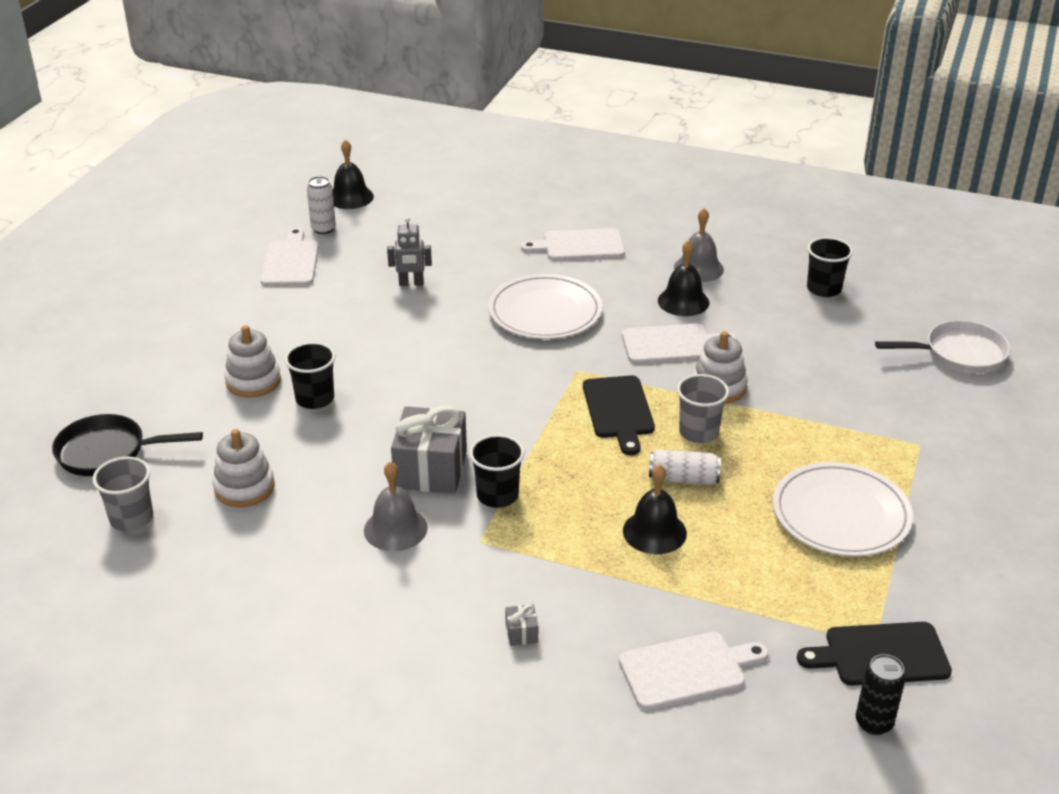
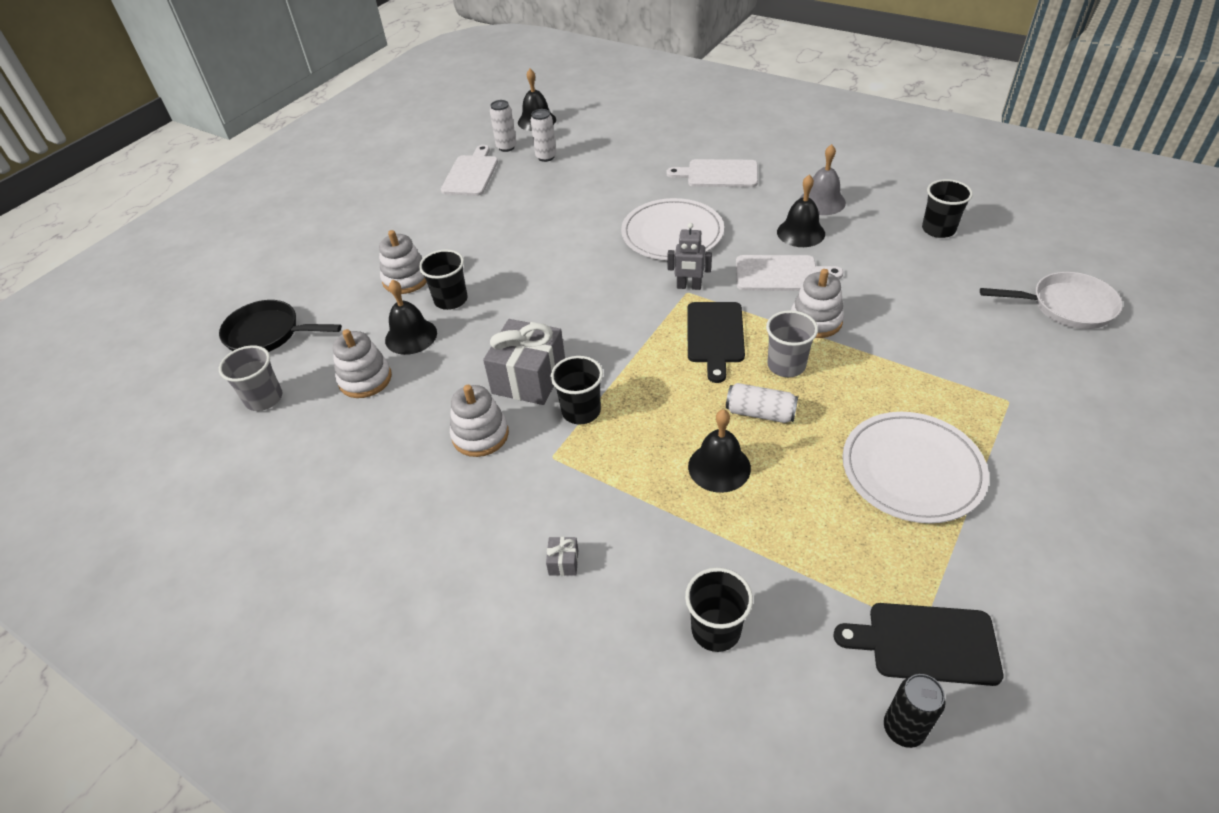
camera: 15 degrees right, 10 degrees up
grey bell [364,461,428,551] -> white stacking toy [450,385,509,457]
grey robot [387,217,432,286] -> grey robot moved to [667,223,712,290]
white cutting board [619,632,769,710] -> black cup [685,567,753,652]
none -> black bell [385,279,437,355]
none -> white can [530,109,556,162]

